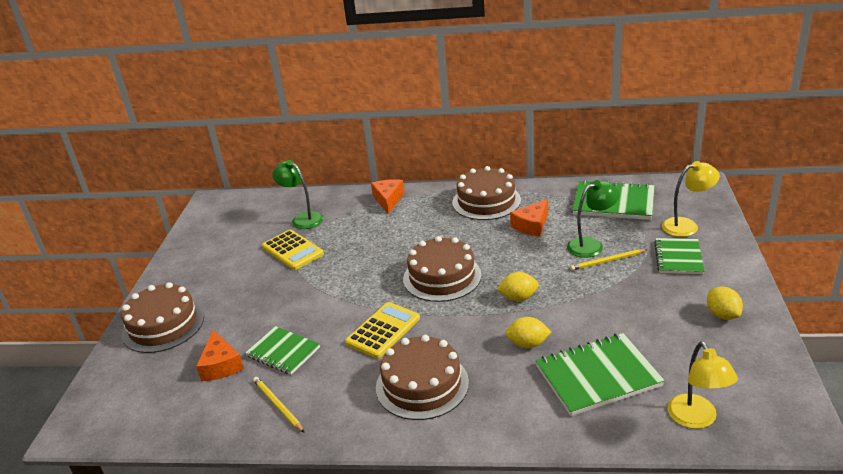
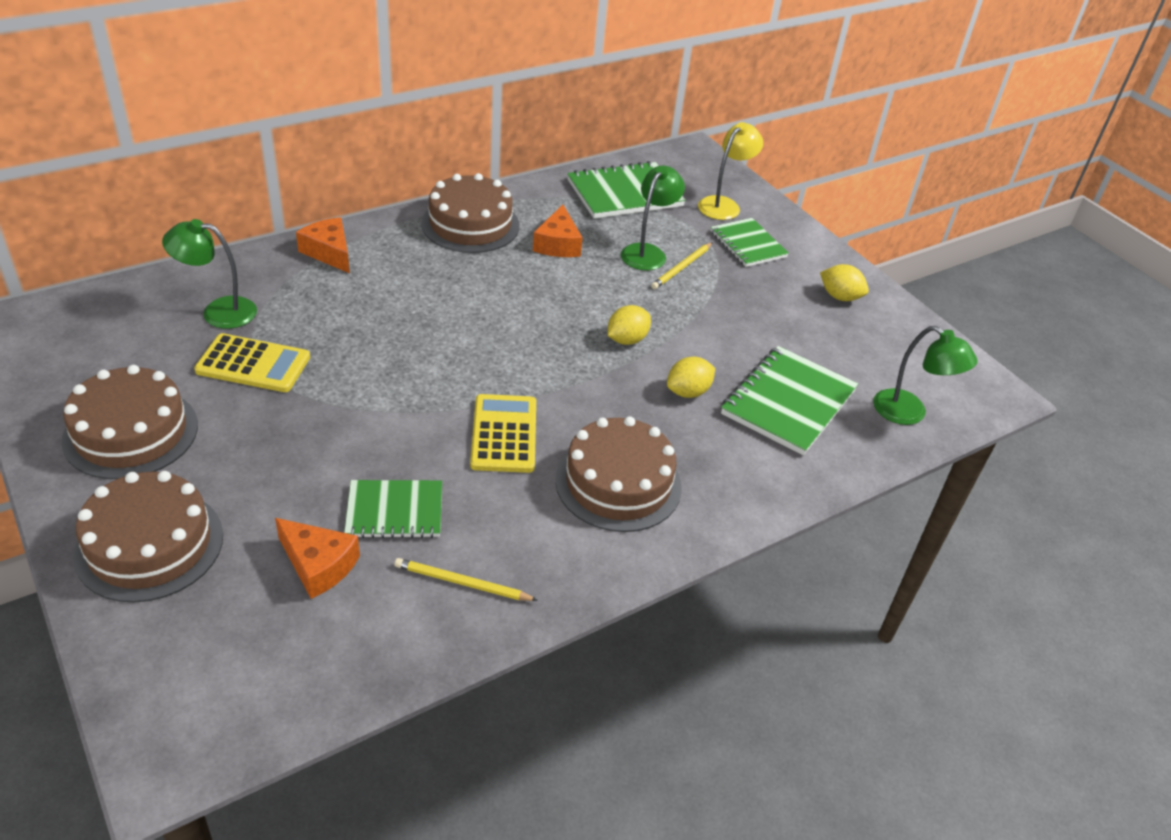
camera: 45 degrees left, 10 degrees up
brown cake [403,236,482,302] -> brown cake moved to [61,365,198,479]
yellow lamp [667,342,738,429] -> green lamp [873,326,978,425]

